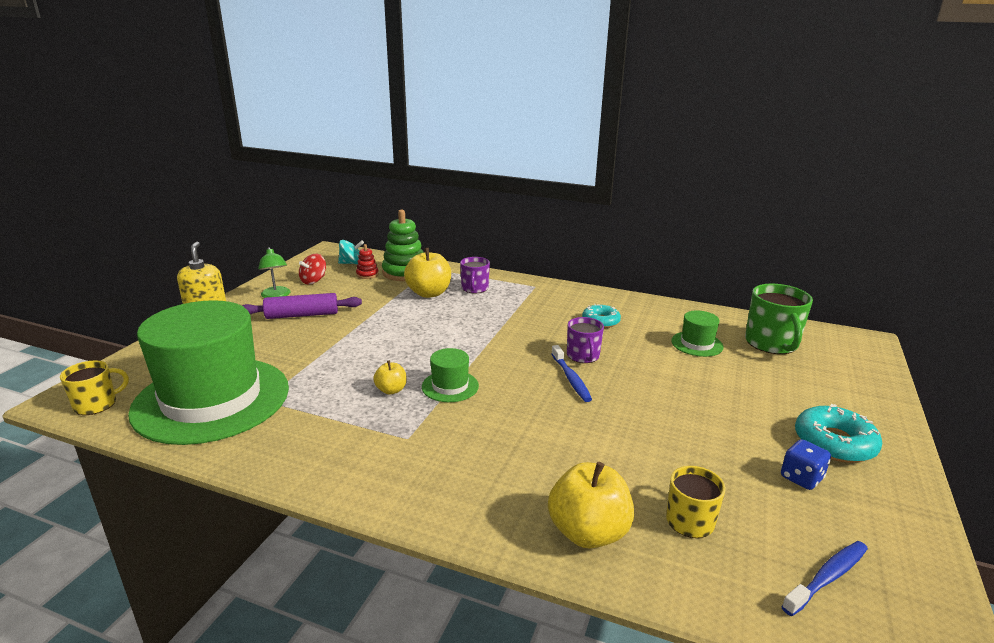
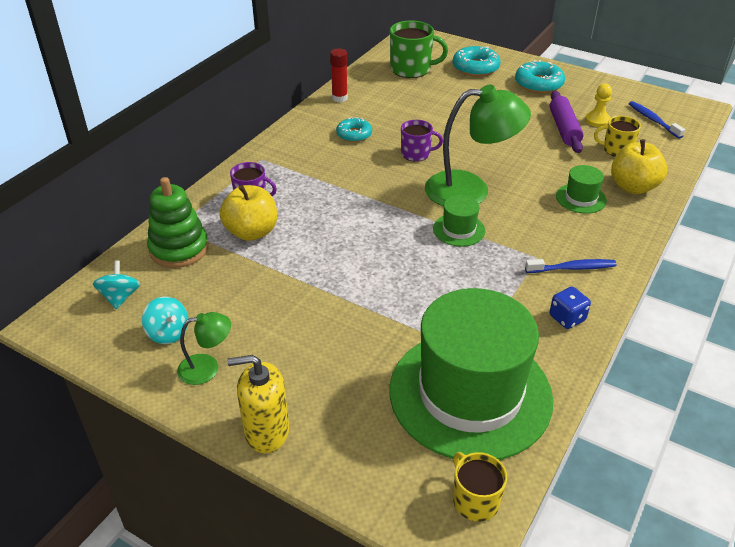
camera: 80 degrees left, 15 degrees up
purple rolling pin [242,293,362,319] -> purple rolling pin moved to [550,91,584,153]
red spinning top [299,254,326,284] -> turquoise spinning top [142,297,188,344]
red stacking toy [356,244,379,279] -> none
yellow apple [373,360,407,395] -> none
blue toothbrush [551,345,592,402] -> blue toothbrush moved to [525,259,616,273]
green hat [671,310,724,357] -> green hat moved to [556,165,607,214]
blue dice [781,439,831,490] -> blue dice moved to [549,287,591,329]
none -> red glue stick [330,49,348,102]
none -> green lamp [425,84,531,207]
none -> turquoise donut [453,46,501,77]
none -> yellow pawn [585,84,612,127]

